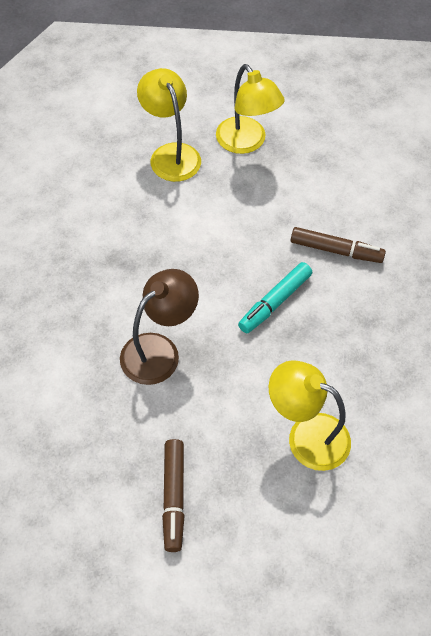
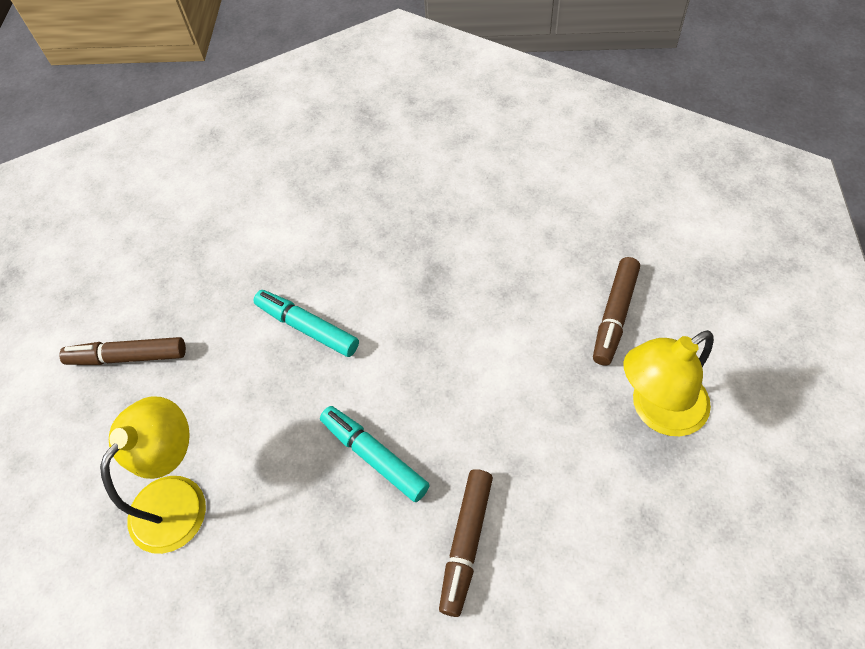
camera: 95 degrees right, 0 degrees up
brown lamp [120,269,199,385] -> turquoise marker [254,290,359,357]
yellow lamp [137,68,201,182] -> brown marker [593,257,640,365]

